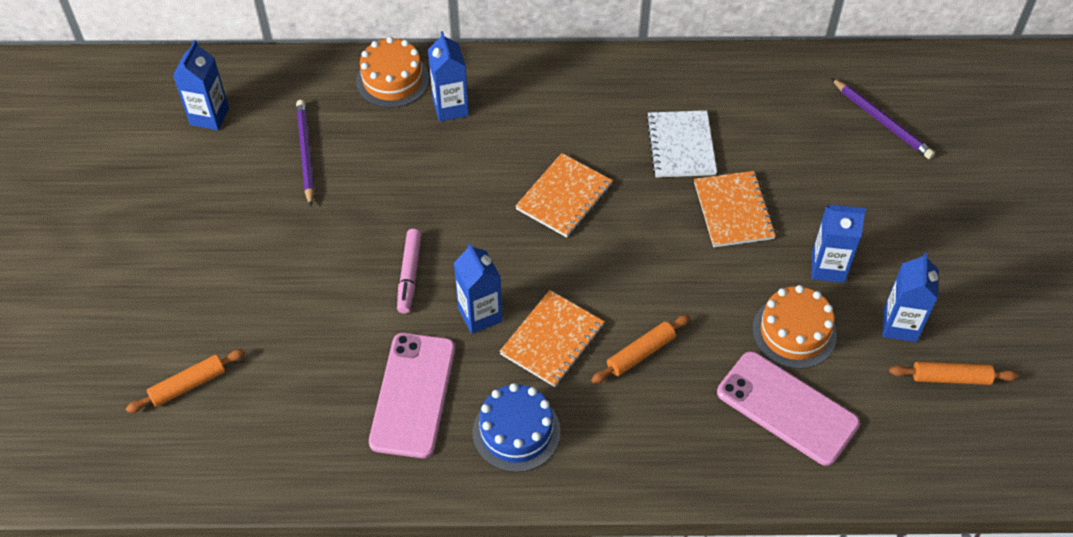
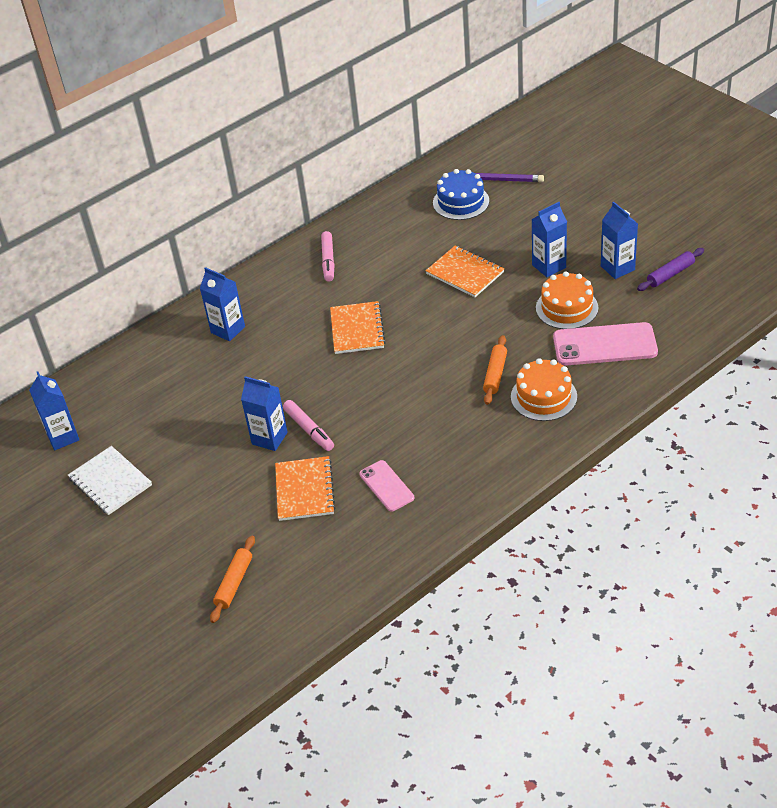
camera: 35 degrees left, 10 degrees down
purple pencil [296,100,314,207] -> none
orange cake [356,37,429,108] -> orange cake moved to [511,358,577,421]
pink phone [369,333,455,458] -> pink phone [359,460,414,511], size x0.58
blue carton [454,243,502,334] -> blue carton moved to [241,376,288,451]
blue cake [473,383,561,472] -> blue cake moved to [433,169,489,220]
orange notebook [499,290,605,387] -> orange notebook moved to [275,456,336,521]
white notebook [646,110,717,177] -> white notebook moved to [68,446,152,515]
orange rolling pin [889,361,1018,385] -> purple rolling pin [637,248,704,291]
none -> pink marker [321,231,335,282]

